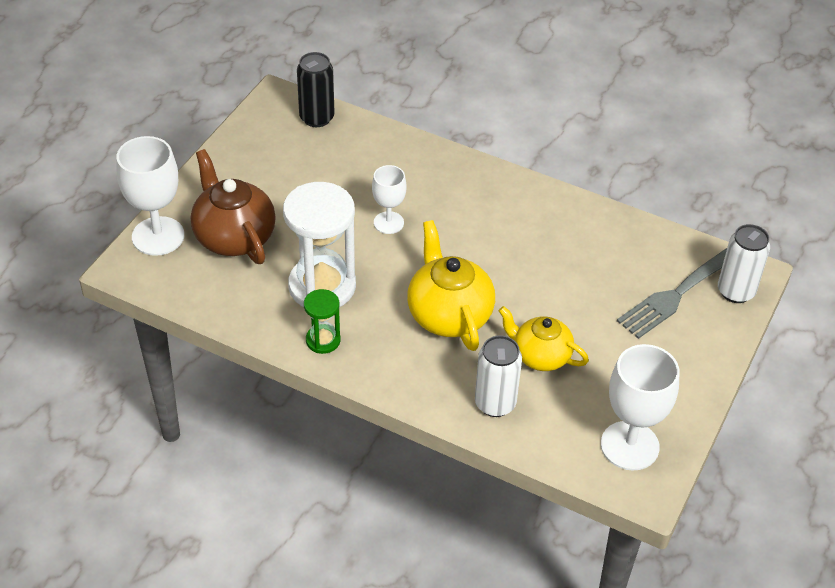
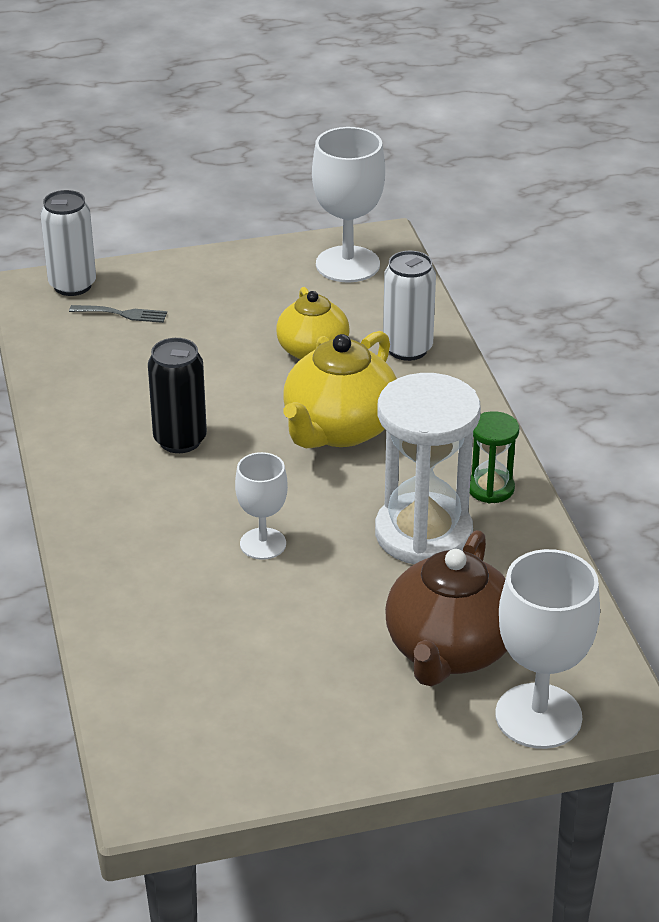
camera: 130 degrees left, 10 degrees down
black can [297,52,335,127] -> black can moved to [148,338,207,453]
grey fork [617,248,727,339] -> grey fork [69,305,167,323], size x0.49

